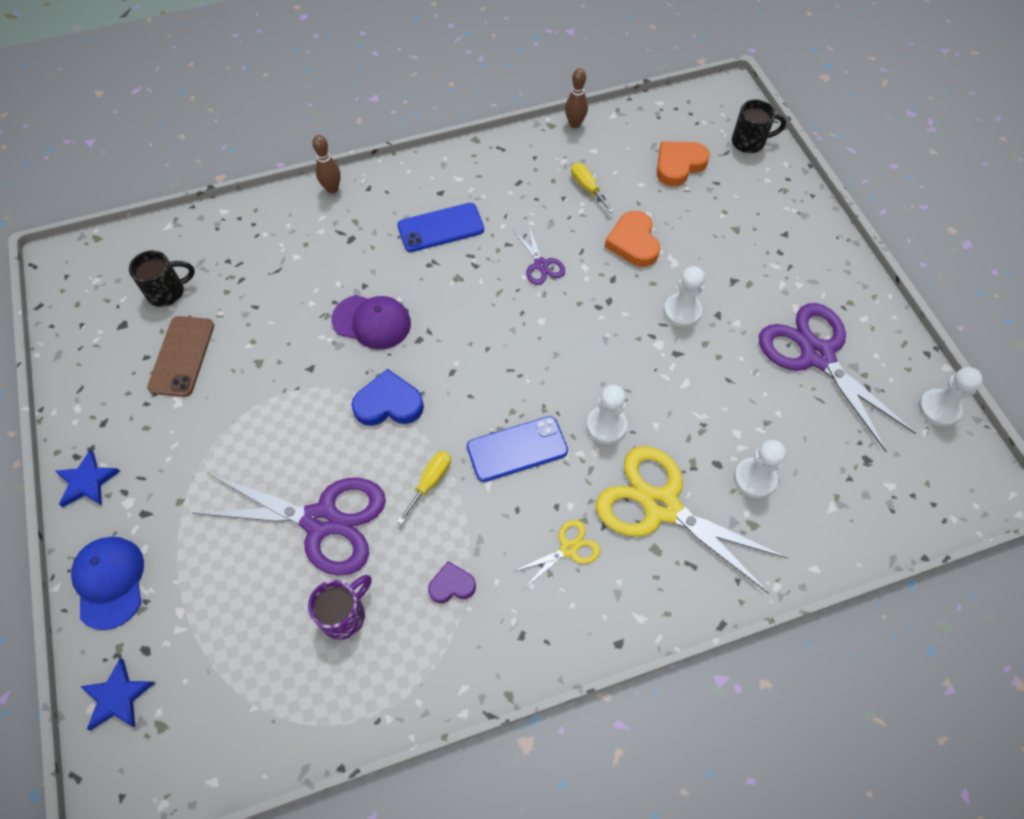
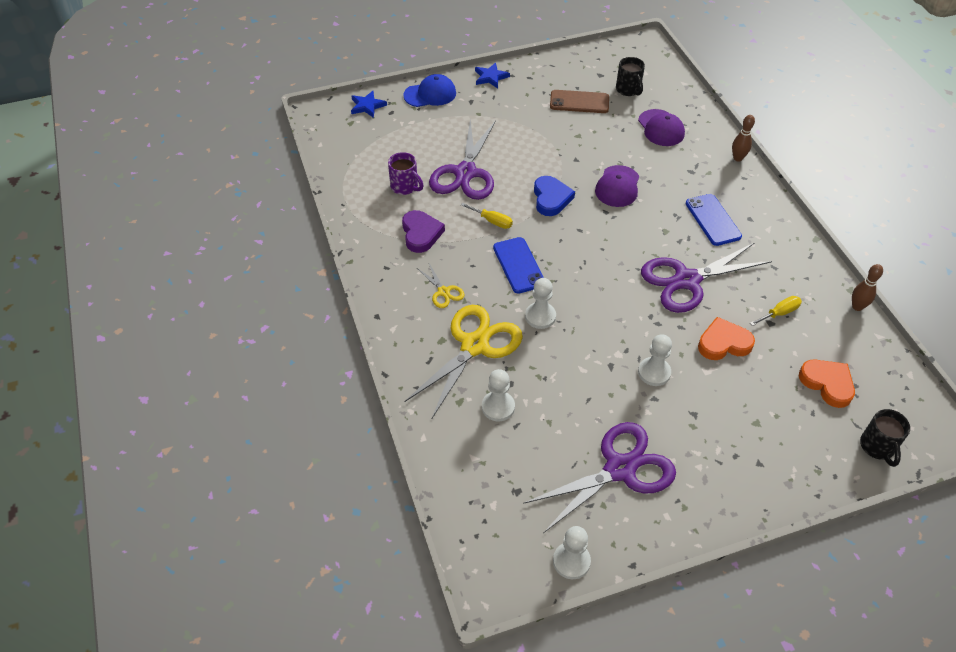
camera: 90 degrees right, 10 degrees down
purple heart [428,561,476,603] -> purple heart [402,210,445,253], size x1.65
purple scissors [514,227,565,285] -> purple scissors [641,243,772,313], size x2.17
none -> purple cap [638,109,685,146]

